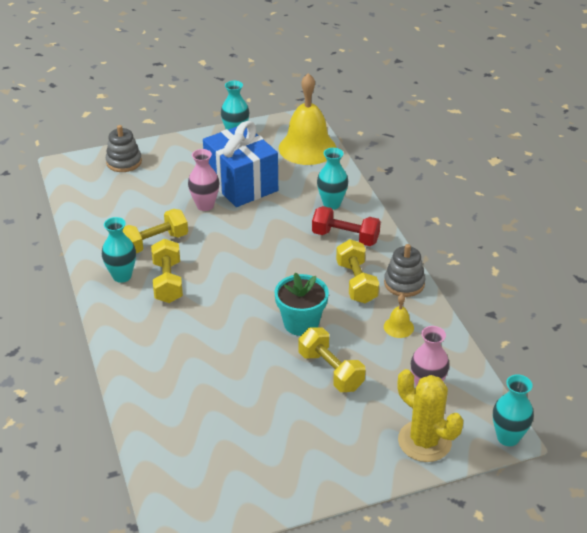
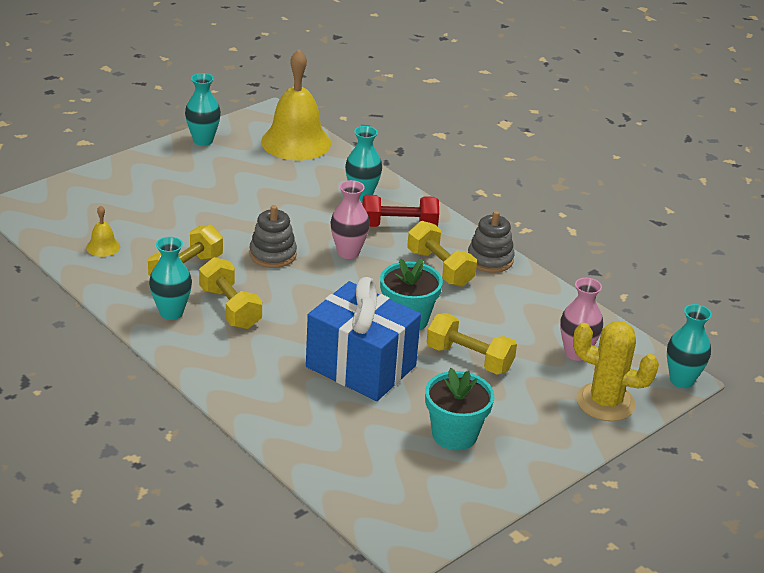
camera: 25 degrees left, 5 degrees down
grey stacking toy [106,125,142,172] -> grey stacking toy moved to [250,205,297,268]
pink vase [188,149,220,211] -> pink vase moved to [330,180,370,259]
blue gift [203,121,278,207] -> blue gift moved to [306,277,421,401]
yellow bell [384,294,414,338] -> yellow bell moved to [86,205,120,257]
none -> turquoise flower pot [425,368,494,450]

